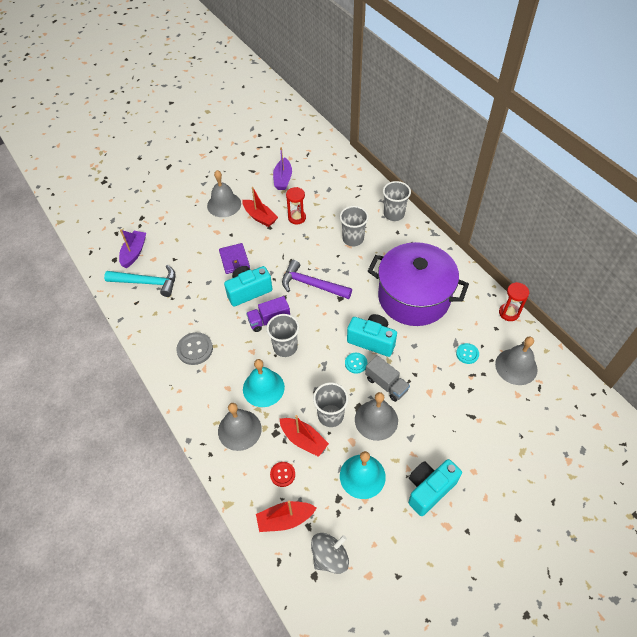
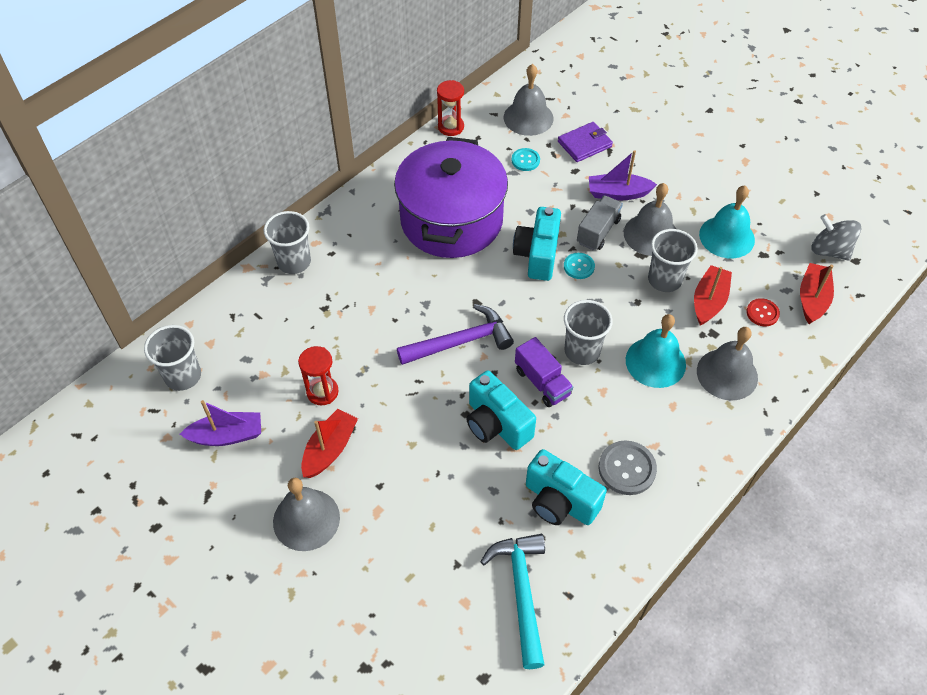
camera: 105 degrees left, 0 degrees up
purple boat [119,229,146,268] -> purple boat moved to [589,150,657,200]
purple wallet [219,243,250,274] -> purple wallet moved to [558,122,613,162]
red boat [256,501,317,532] -> red boat turned 135 degrees counterclockwise [800,263,834,324]
purple hammer [282,260,352,299] -> purple hammer turned 120 degrees counterclockwise [397,304,514,365]
grey cup [340,206,369,246] -> grey cup moved to [144,325,201,391]
turquoise camera [408,459,462,516] -> turquoise camera moved to [526,449,607,525]

